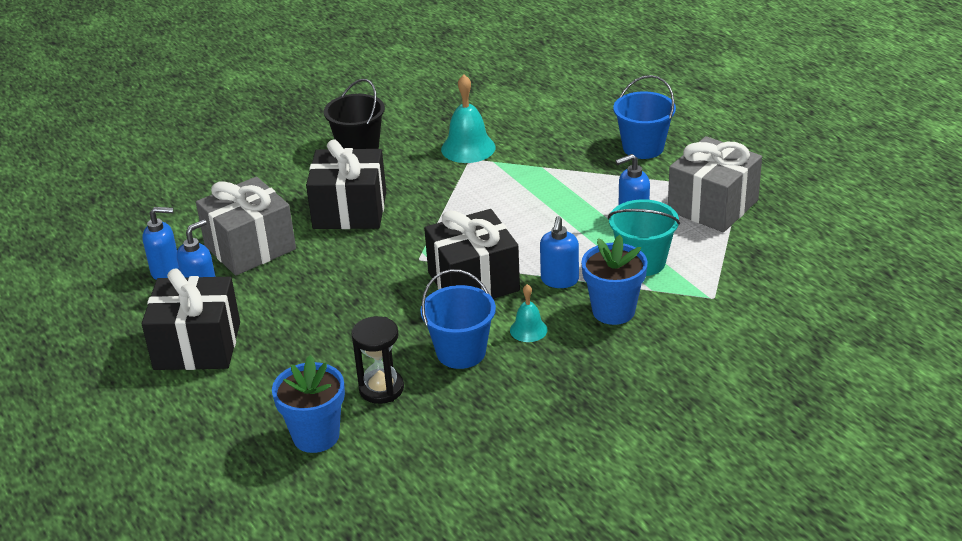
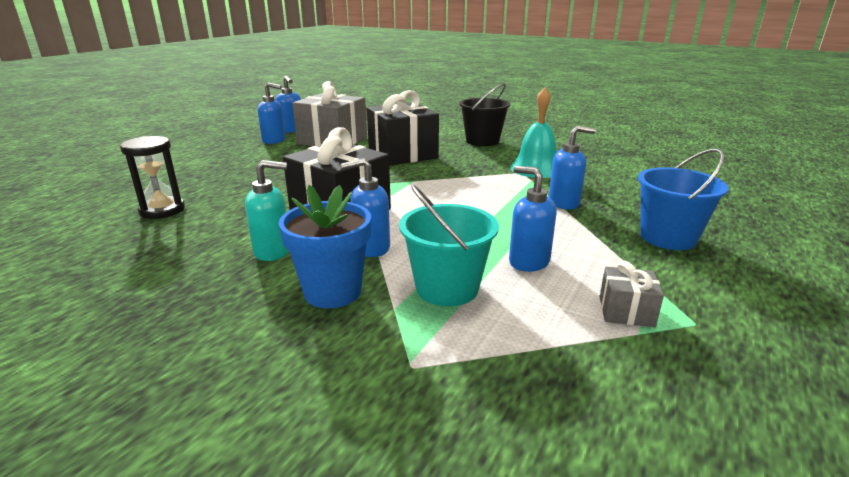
camera: 60 degrees right, 10 degrees down
black gift [142,269,240,370] -> none
blue flower pot [272,355,345,453] -> none
blue bucket [421,269,496,369] -> none
turquoise bell [510,284,548,342] -> turquoise soap dispenser [245,160,289,261]
grey gift [668,136,762,232] -> grey gift [599,261,664,327], size x0.45
none -> blue soap dispenser [549,126,596,210]

